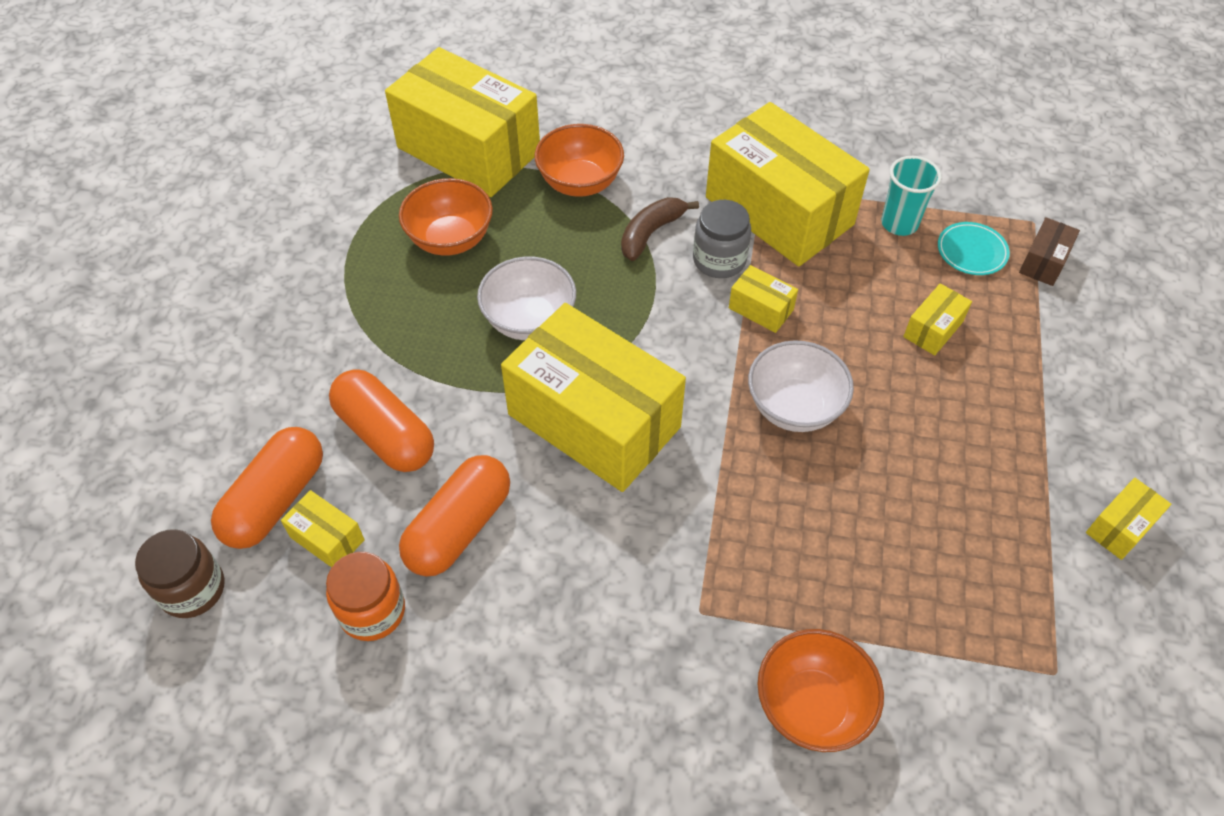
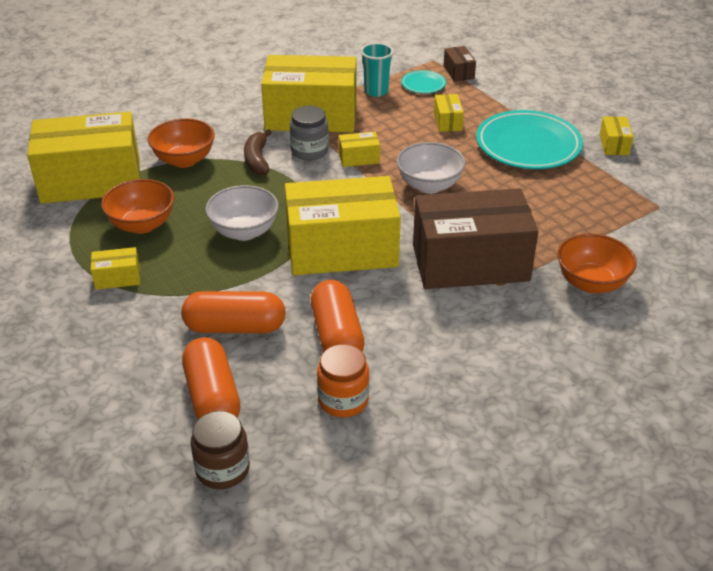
camera: 45 degrees left, 15 degrees down
yellow box [281,490,365,568] -> yellow box moved to [91,247,140,290]
none -> brown box [413,188,539,289]
none -> turquoise plate [476,110,583,169]

